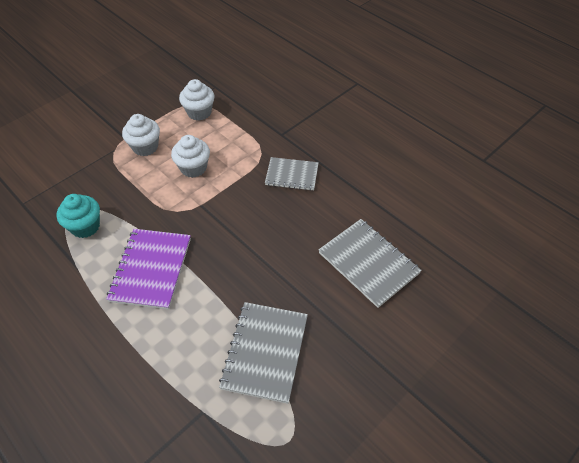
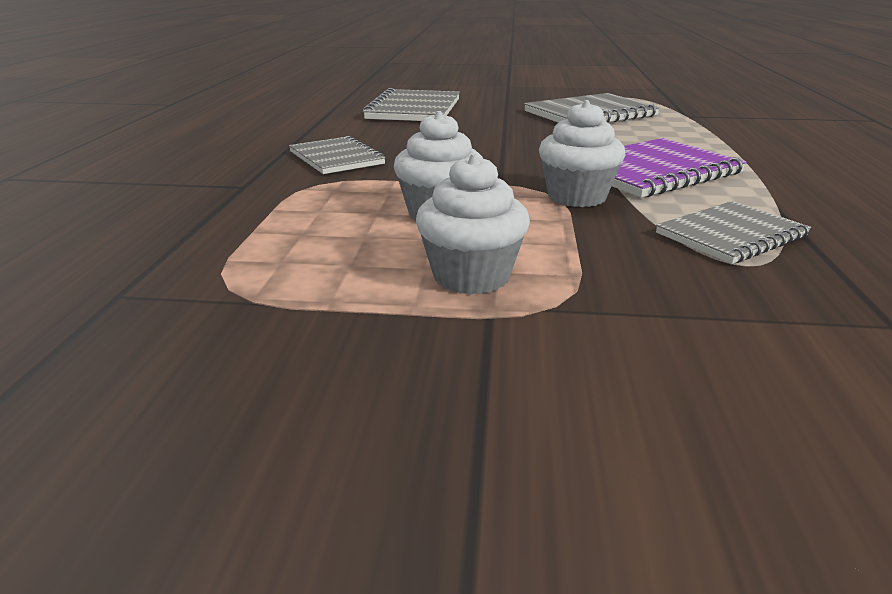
camera: 130 degrees left, 25 degrees down
turquoise cupcake [56,194,100,238] -> grey notebook [656,201,811,264]
white cupcake [179,79,215,121] -> white cupcake moved to [539,100,625,207]

